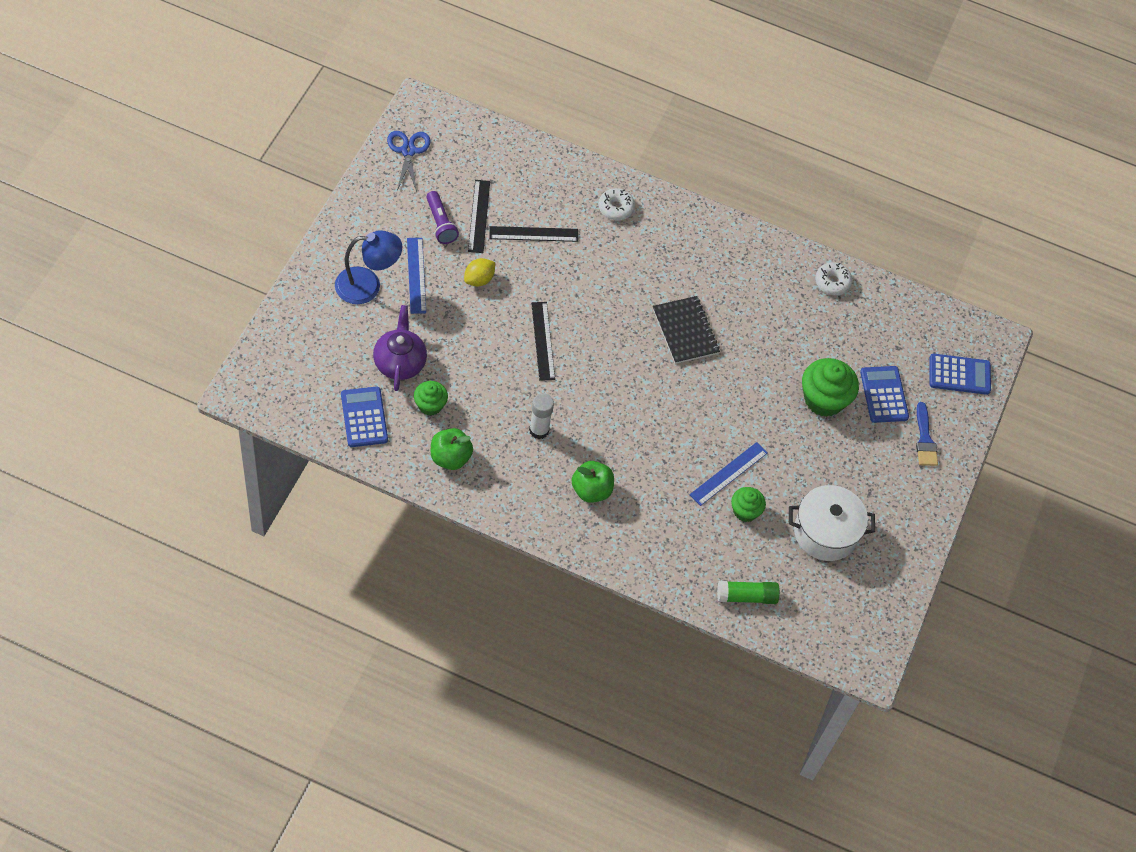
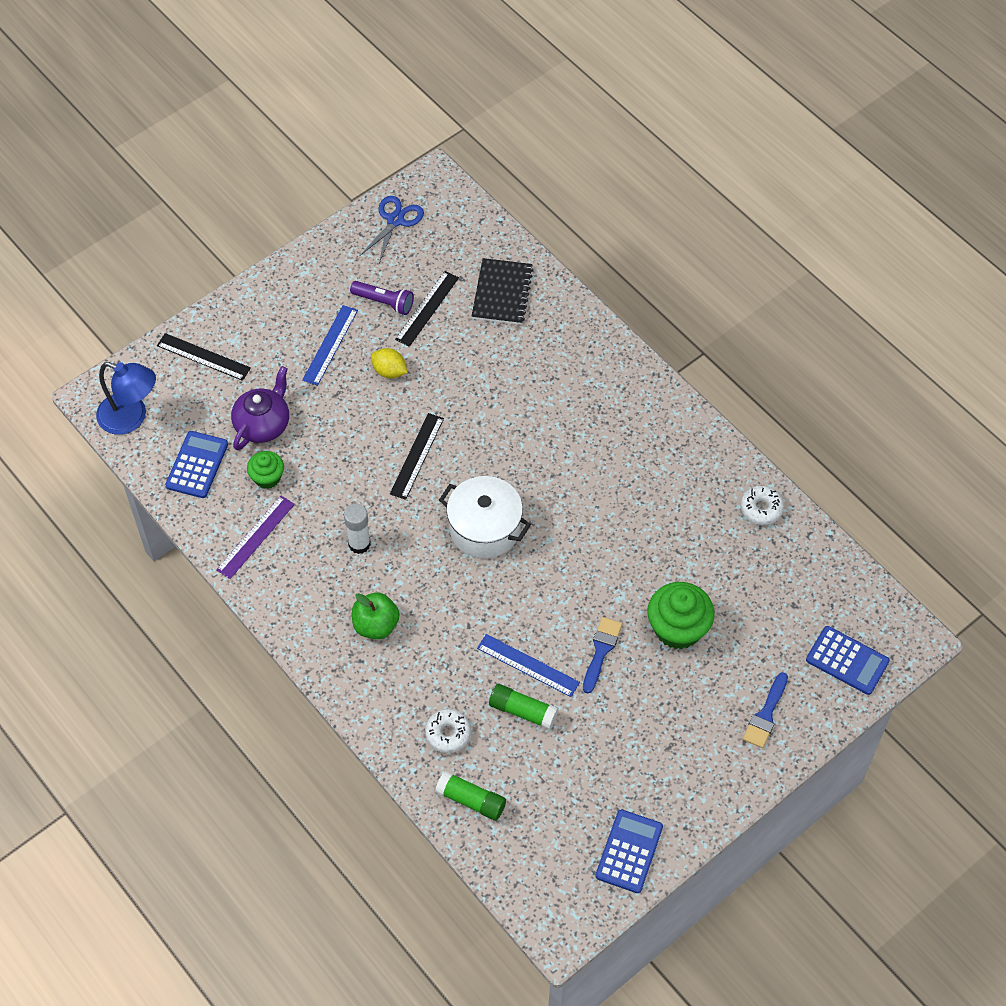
camera: 35 degrees right, 0 degrees up
blue lamp [335,230,403,304] -> blue lamp moved to [96,362,156,435]
purple flashlight [426,191,459,244] -> purple flashlight turned 75 degrees counterclockwise [350,281,414,315]
green apple [431,428,473,470] -> purple ruler [216,496,295,579]
yellow lemon [464,258,495,286] -> yellow lemon turned 45 degrees clockwise [371,348,408,379]
black ruler [489,226,578,242] -> black ruler moved to [157,333,251,381]
white donut [598,188,635,220] -> white donut moved to [425,709,471,753]
black notebook [653,296,720,364] -> black notebook moved to [471,258,533,325]
blue ruler [690,442,768,506] -> blue ruler turned 45 degrees clockwise [477,634,580,697]
green cupcake [731,487,766,522] -> green glue stick [489,684,559,730]
white pot [789,485,875,561] -> white pot moved to [439,476,531,558]
blue calculator [860,366,909,423] -> blue calculator moved to [595,809,663,893]
none -> blue brush [583,617,622,694]

